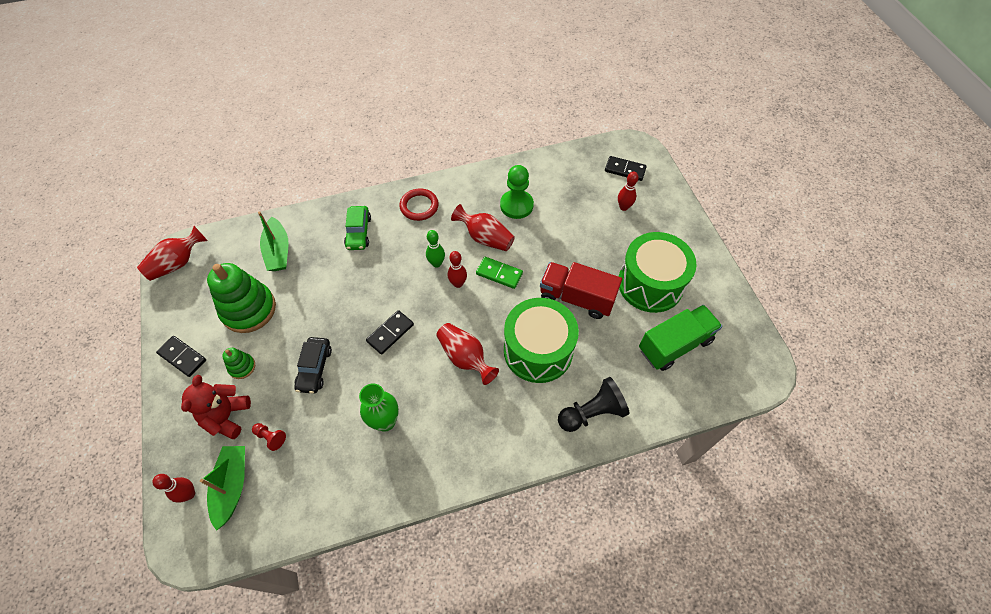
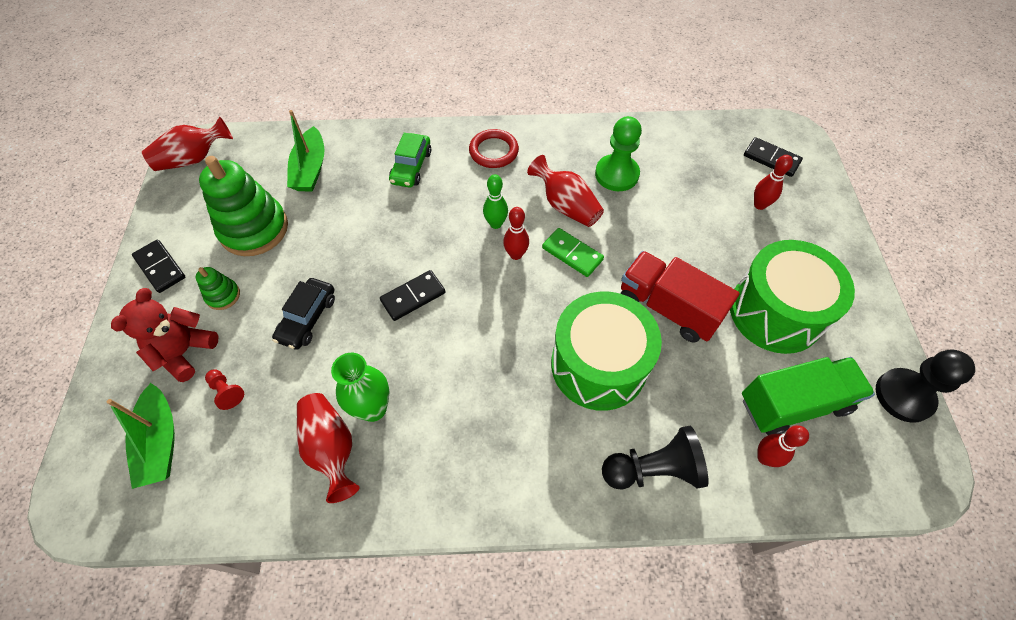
camera: 15 degrees right, 0 degrees up
red bowling pin [152,474,195,503] -> red bowling pin moved to [757,425,809,467]
green boat [200,446,245,531] -> green boat turned 150 degrees clockwise [107,383,175,489]
red vase [437,323,499,385] -> red vase moved to [297,393,359,503]
none -> black pawn [876,349,975,423]

